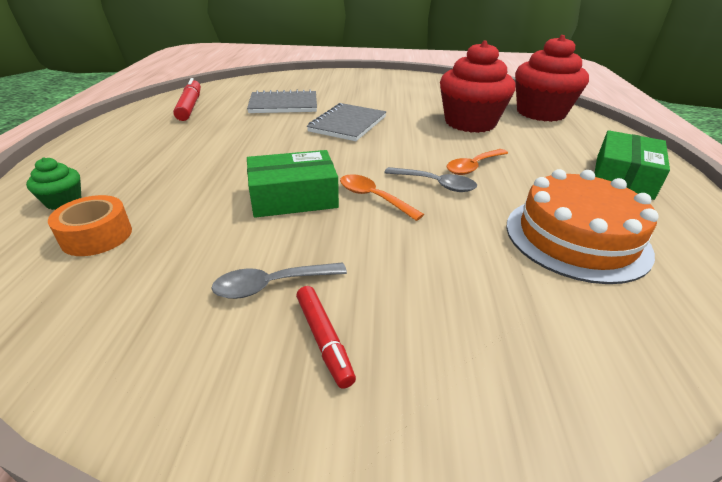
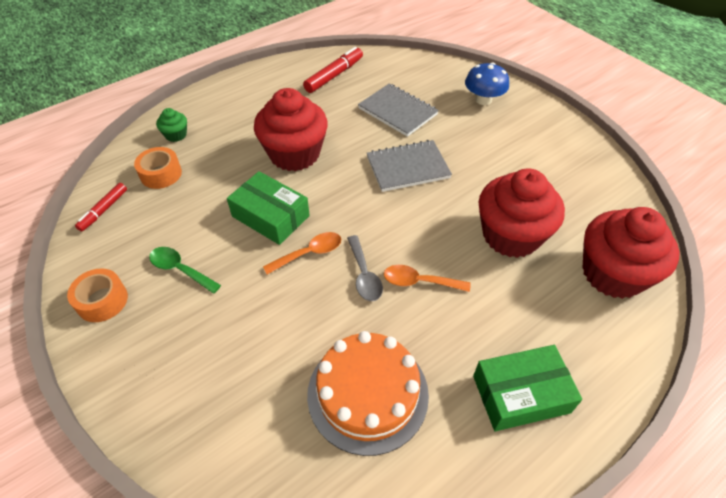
camera: 50 degrees right, 15 degrees up
grey spoon [211,262,347,299] -> green spoon [149,247,221,294]
red marker [296,286,356,389] -> red marker moved to [75,183,127,232]
orange spoon [340,174,424,221] -> orange spoon turned 60 degrees clockwise [263,232,341,274]
none -> orange tape [67,269,128,322]
none -> red cupcake [254,88,328,171]
none -> blue mushroom [465,62,509,105]

